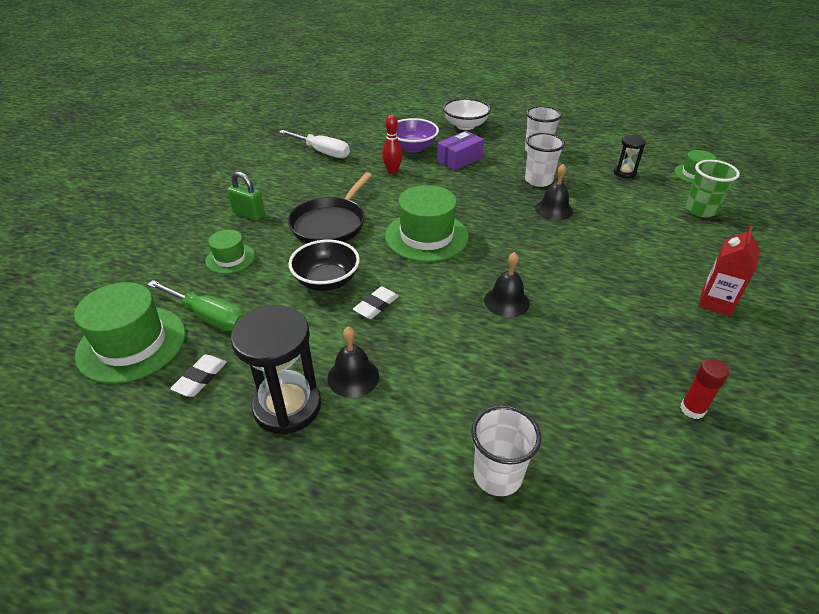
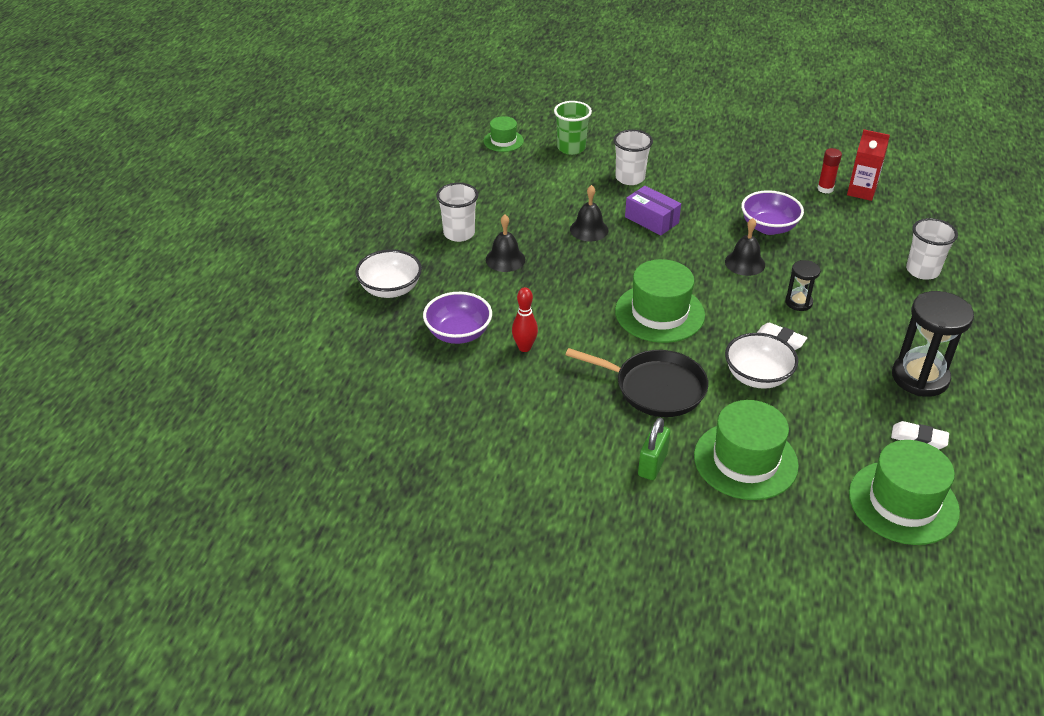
camera: 95 degrees left, 0 degrees up
green screwdriver [147,280,244,331] -> none
green hat [205,230,255,274] -> green hat [694,400,799,500], size x1.82
white screwdriver [279,130,350,158] -> none
black bowl [289,240,360,291] -> white bowl [725,333,799,389]
black bell [328,326,379,398] -> black bell moved to [486,215,525,272]
purple box [437,131,484,171] -> purple box moved to [625,186,681,235]
white cup [525,133,565,187] -> white cup moved to [613,129,653,185]
black hourglass [614,135,646,178] -> black hourglass moved to [785,260,820,311]
red carton [698,226,760,316] -> red carton moved to [847,129,890,201]
none -> purple bowl [741,190,804,235]

